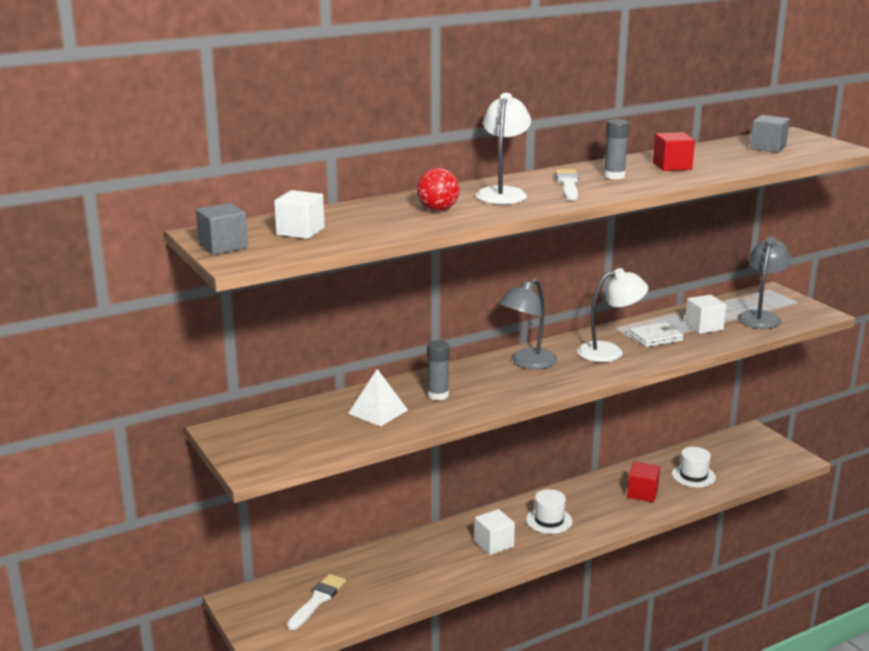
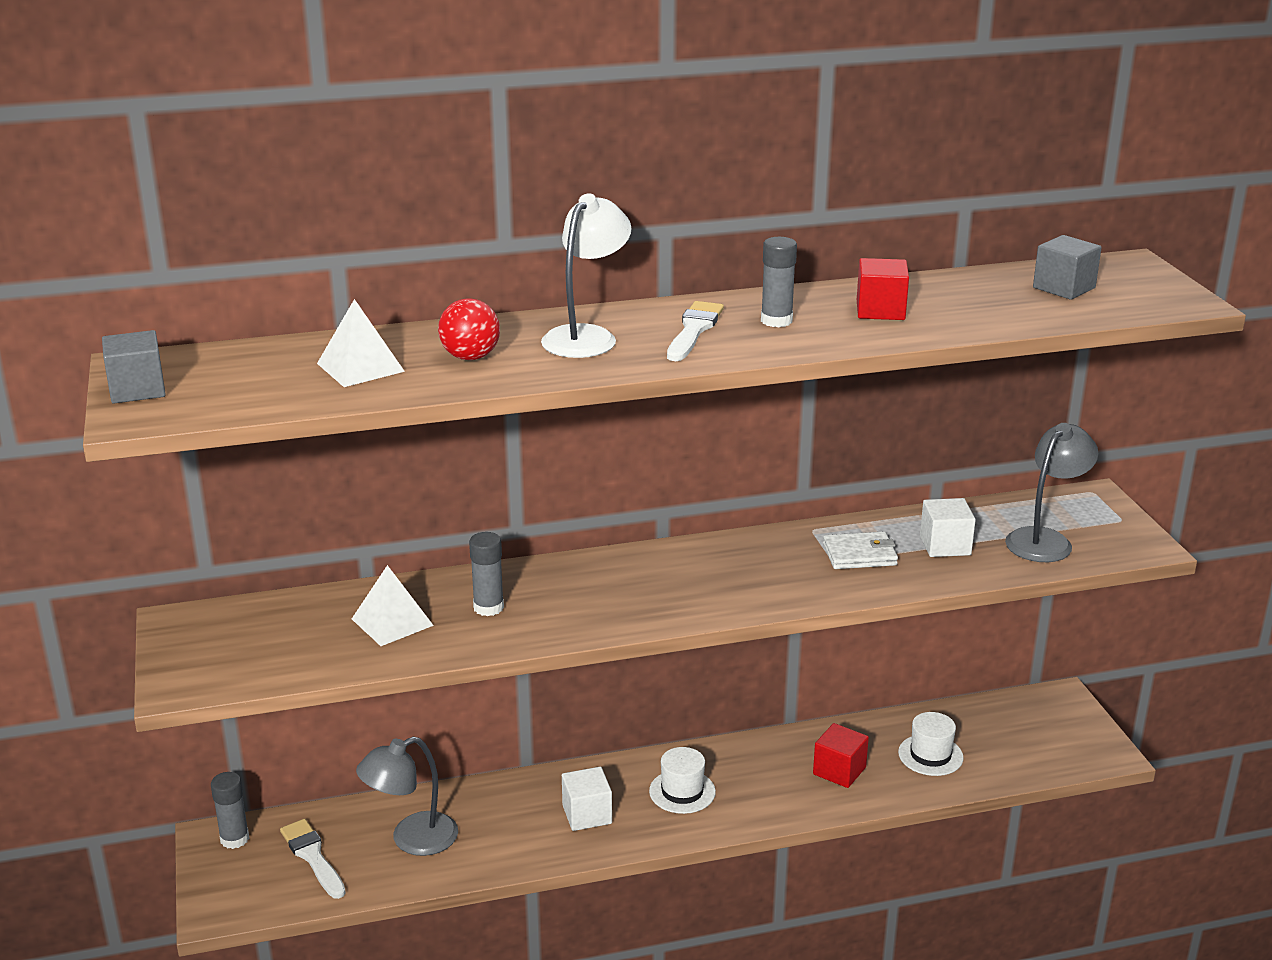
camera: 15 degrees right, 5 degrees up
white cube [274,190,325,239] -> none
white brush [287,574,346,630] -> white brush turned 75 degrees counterclockwise [280,819,346,899]
grey lamp [499,279,557,369] -> grey lamp moved to [356,737,458,856]
white lamp [577,268,648,362] -> none
none -> grey glue stick [211,772,249,849]
none -> white pyramid [317,299,405,387]

